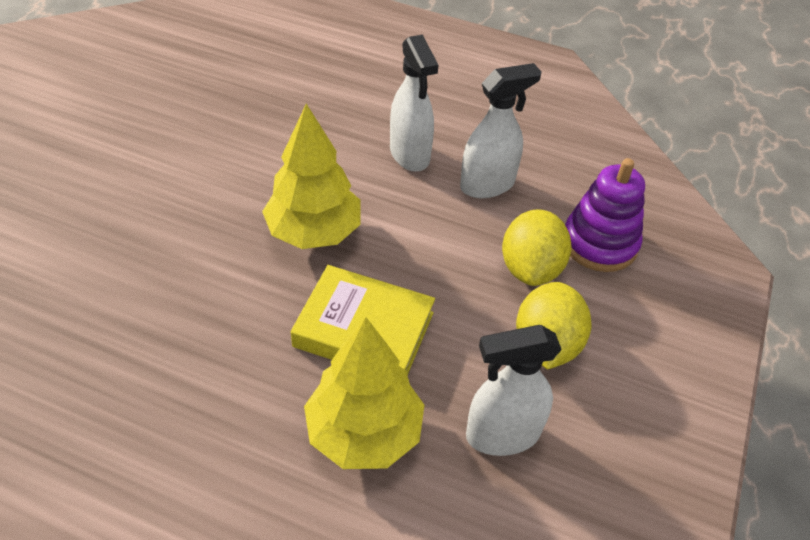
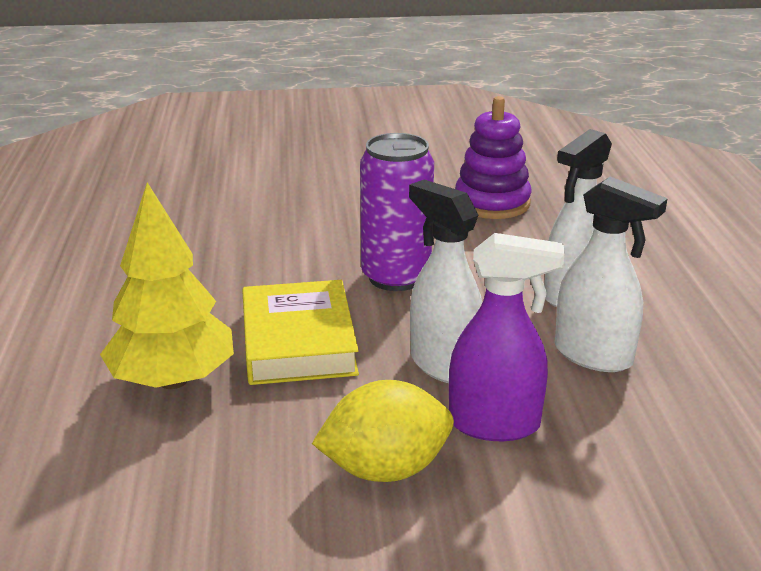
camera: 65 degrees right, 20 degrees down
yellow tree [262,104,361,249] -> purple can [360,133,434,291]
white spray bottle [466,325,562,456] -> white spray bottle moved to [409,180,482,383]
yellow lemon [502,209,572,286] -> purple spray bottle [449,233,565,441]
purple stacking toy [565,158,645,272] -> purple stacking toy moved to [455,96,532,219]

